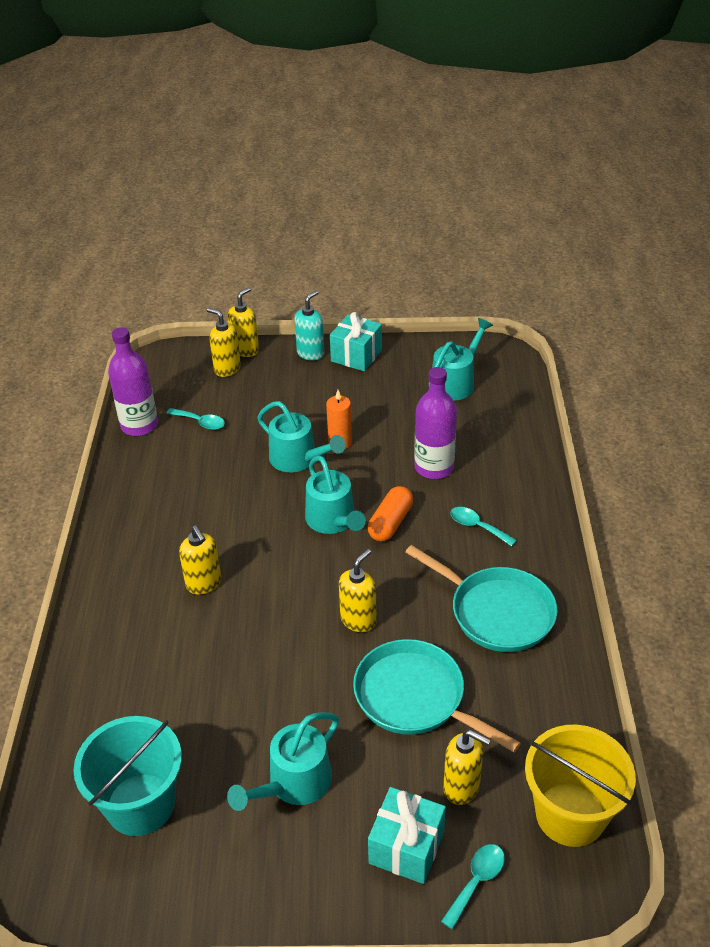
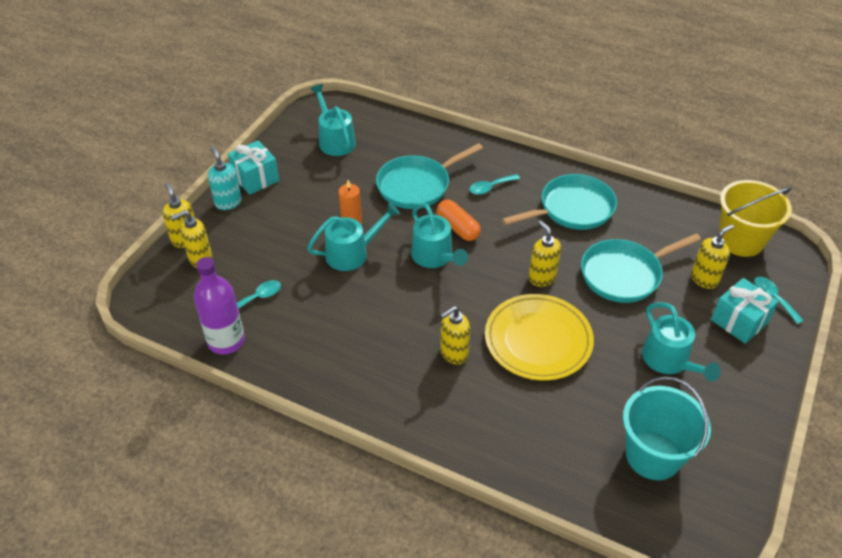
camera: 65 degrees left, 5 degrees up
yellow soap dispenser [179,525,221,595] -> yellow soap dispenser turned 150 degrees clockwise [440,306,470,364]
turquoise watering can [305,455,366,534] -> turquoise watering can turned 60 degrees clockwise [411,203,468,268]
purple bottle [414,367,457,479] -> turquoise pan [376,143,483,209]
none -> yellow plate [485,294,594,381]

